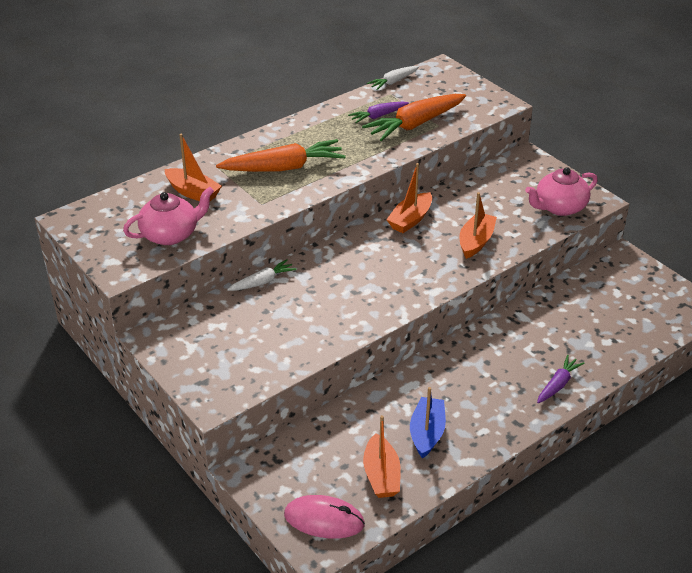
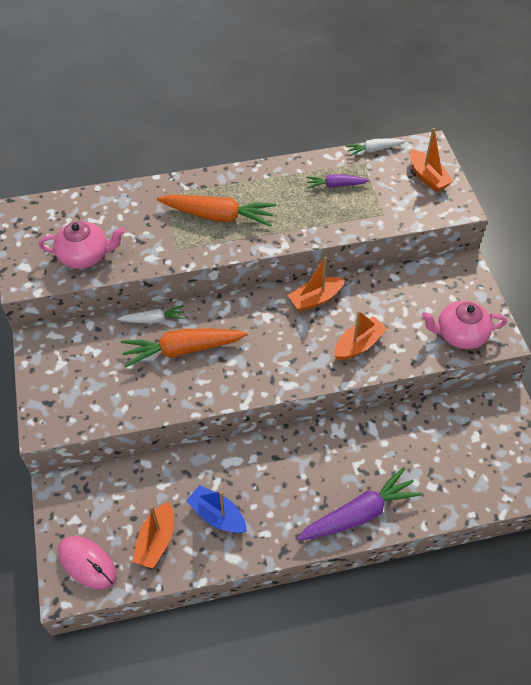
camera: 25 degrees right, 15 degrees up
orange boat [165,134,222,201] -> orange boat moved to [410,128,454,192]
orange carrot [362,94,466,141] -> orange carrot moved to [121,329,248,368]
blue boat [410,387,446,459] -> blue boat turned 90 degrees counterclockwise [186,485,247,533]
purple carrot [537,355,585,403] -> purple carrot [297,467,423,541], size x1.84

